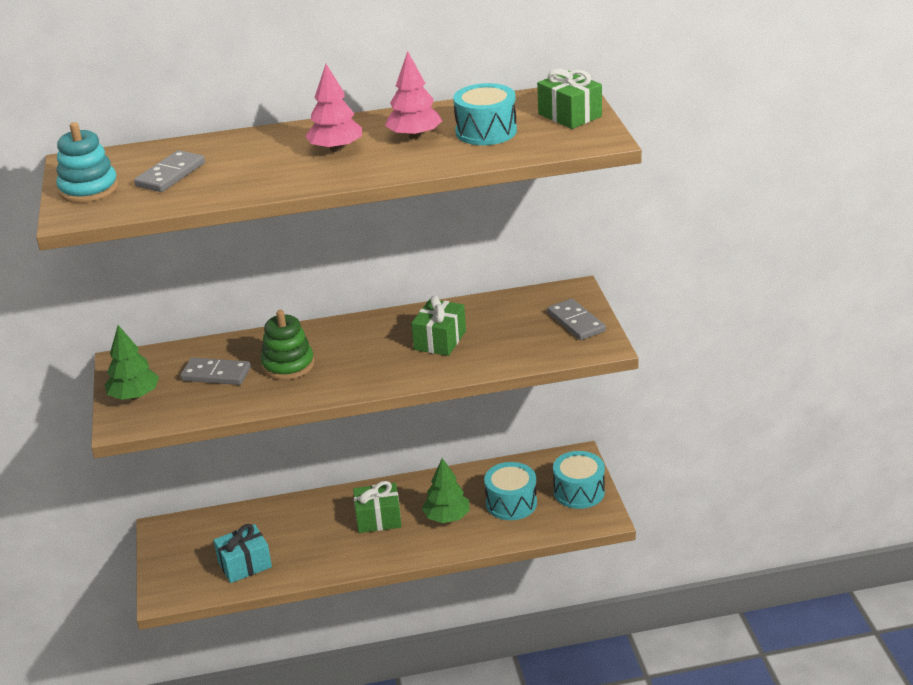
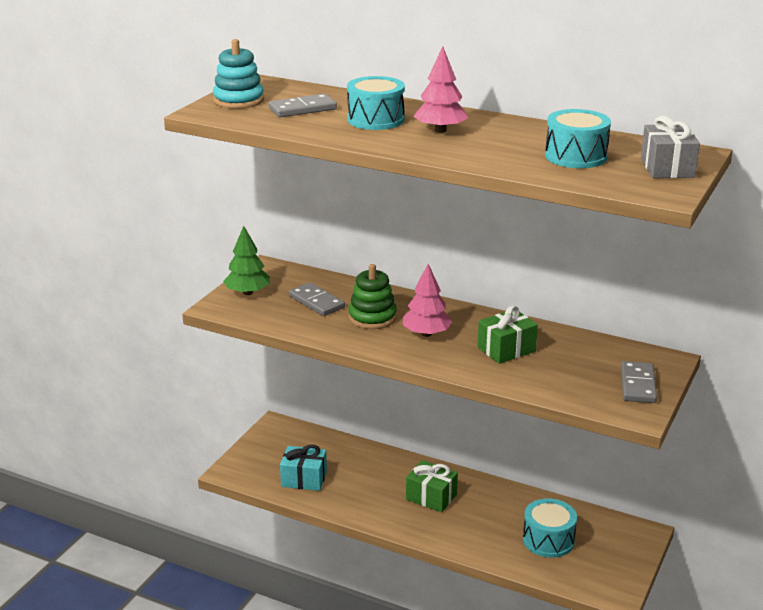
camera: 35 degrees right, 5 degrees down
pink tree [385,51,442,139] -> pink tree moved to [403,264,452,337]
green tree [422,458,470,523] -> none
green gift [537,69,602,129] -> grey gift [641,116,700,178]
turquoise drum [553,451,605,509] -> turquoise drum moved to [347,76,405,130]

